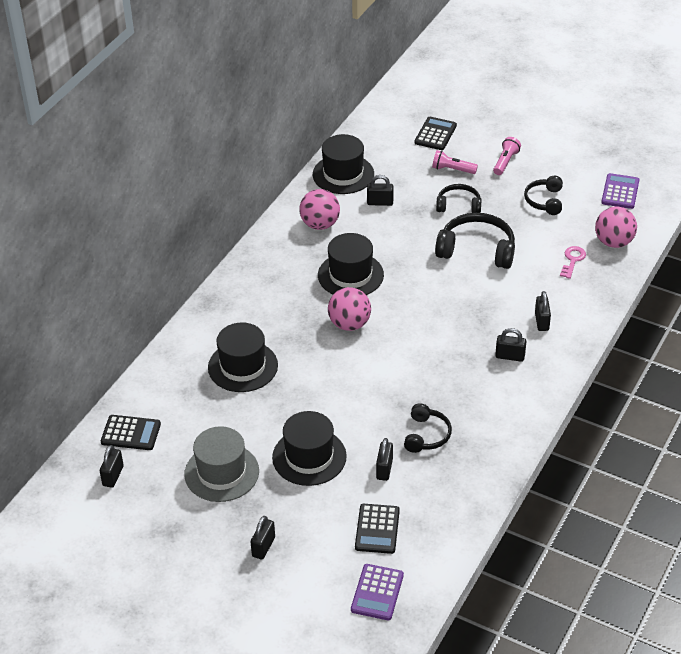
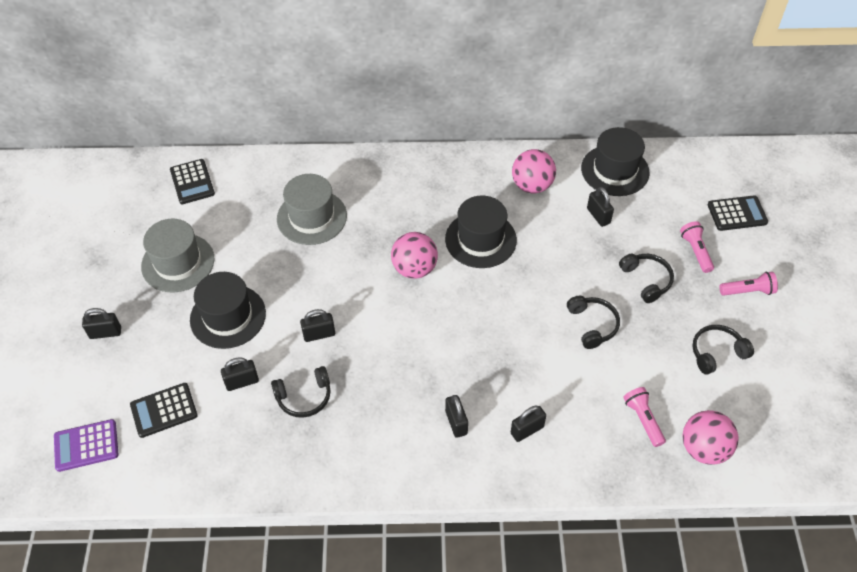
camera: 60 degrees right, 10 degrees up
black padlock [100,445,124,488] -> black padlock moved to [300,309,335,342]
black hat [208,322,278,392] -> grey hat [277,174,347,245]
black headphones [435,213,515,269] -> black headphones [567,296,620,349], size x0.60
pink key [560,246,586,279] -> pink flashlight [623,387,666,447]
purple calculator [601,173,640,209] -> none

